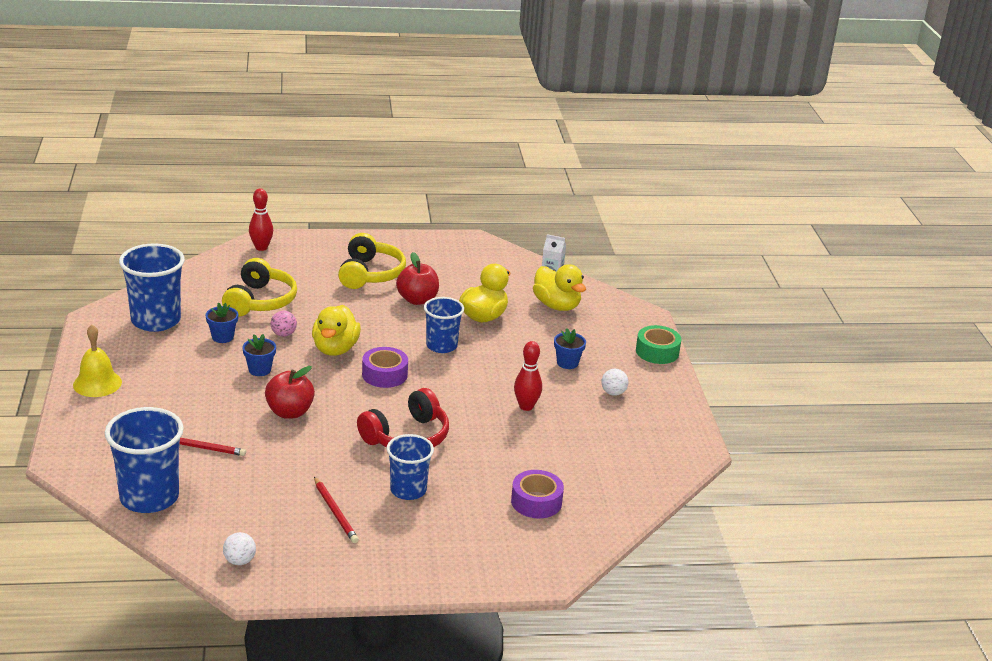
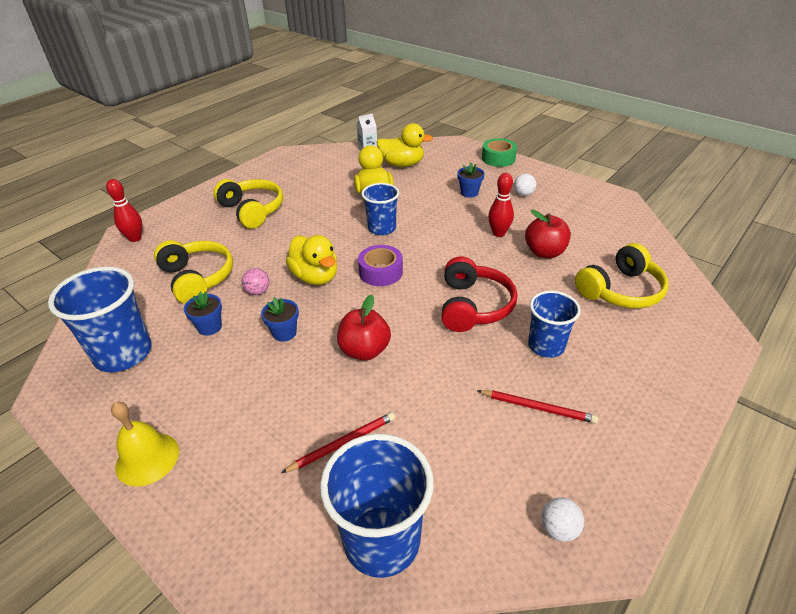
camera: 40 degrees left, 10 degrees up
red apple [396,252,439,305] -> red apple moved to [525,210,571,258]
purple tape [511,470,564,518] -> yellow headphones [575,243,669,308]

